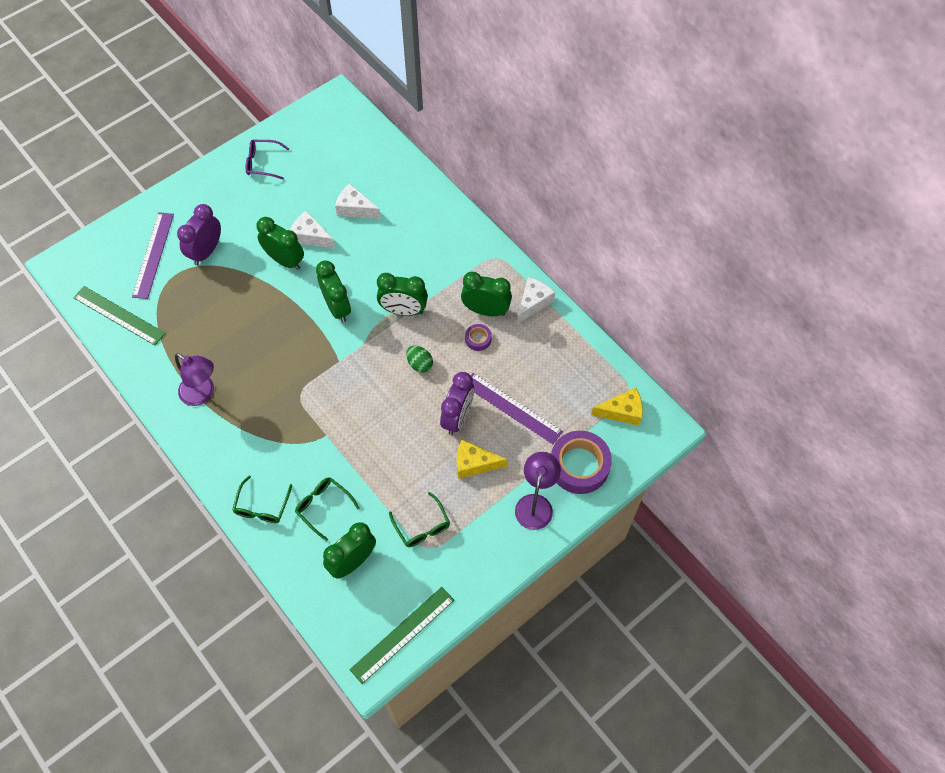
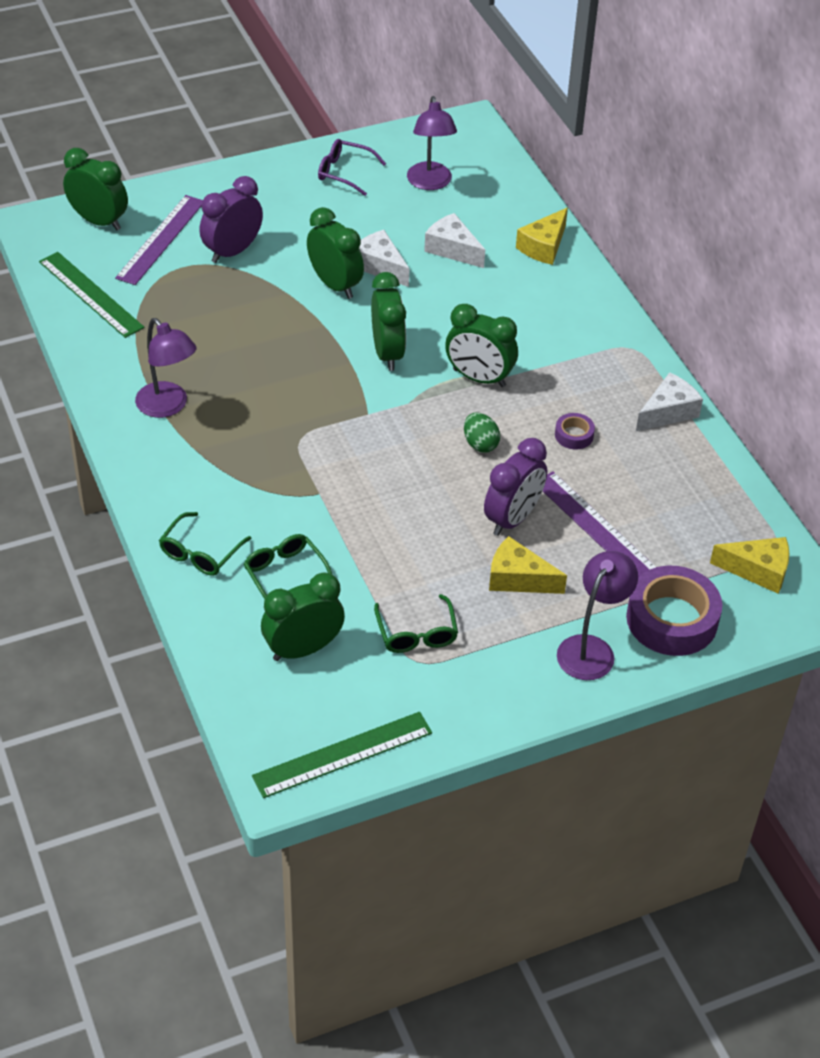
camera: 15 degrees right, 15 degrees down
green clock [461,272,512,316] -> green clock moved to [63,148,128,231]
none -> purple lamp [407,96,457,190]
none -> yellow cheese [516,208,568,265]

